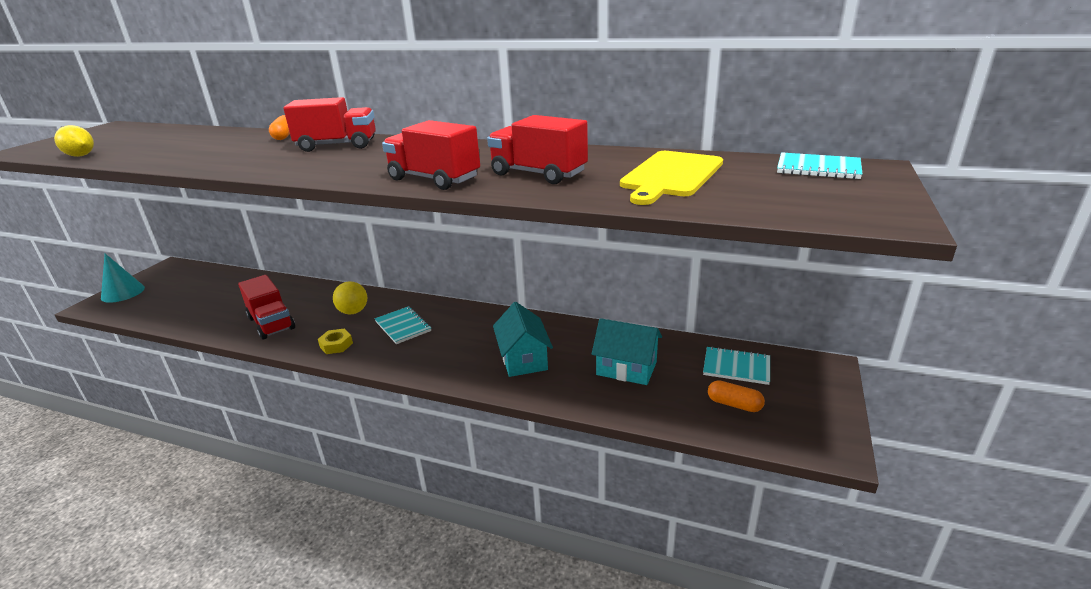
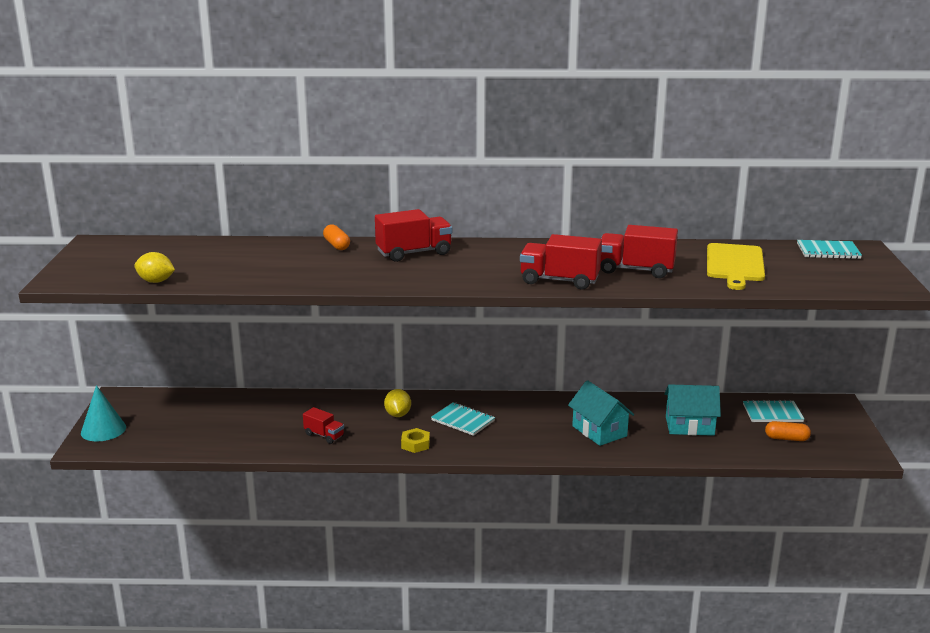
camera: 20 degrees left, 5 degrees down
red truck [238,275,295,340] -> red truck [303,407,344,444], size x0.58
yellow ball [333,281,367,314] -> yellow lemon [384,389,411,417]

